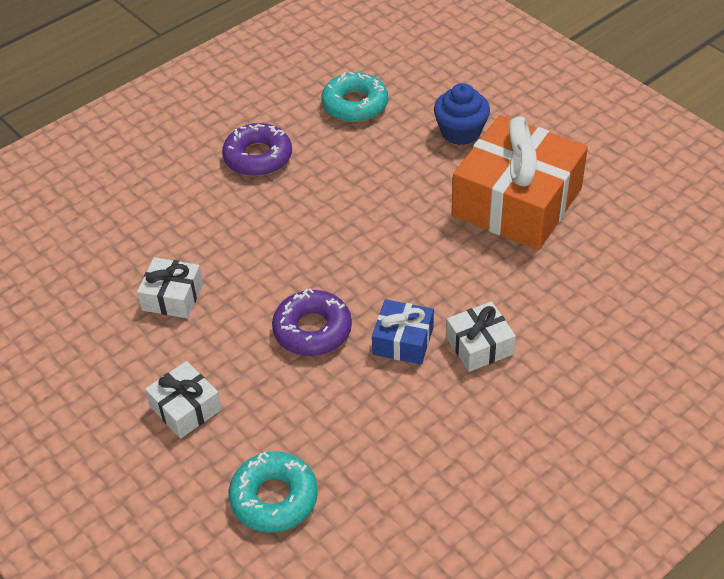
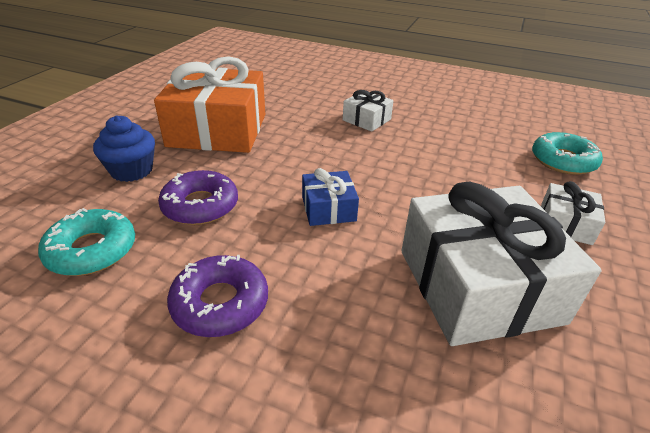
camera: 120 degrees left, 10 degrees down
white gift [137,257,203,318] -> white gift [401,181,602,346], size x2.16
purple donut [272,288,352,356] -> purple donut moved to [158,170,238,225]
blue gift [372,299,434,365] -> blue gift moved to [302,168,359,226]

